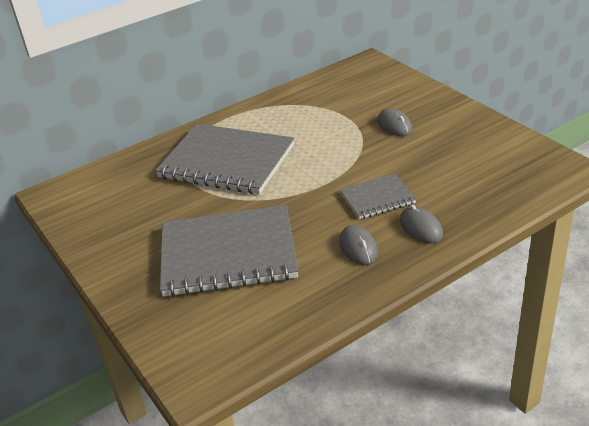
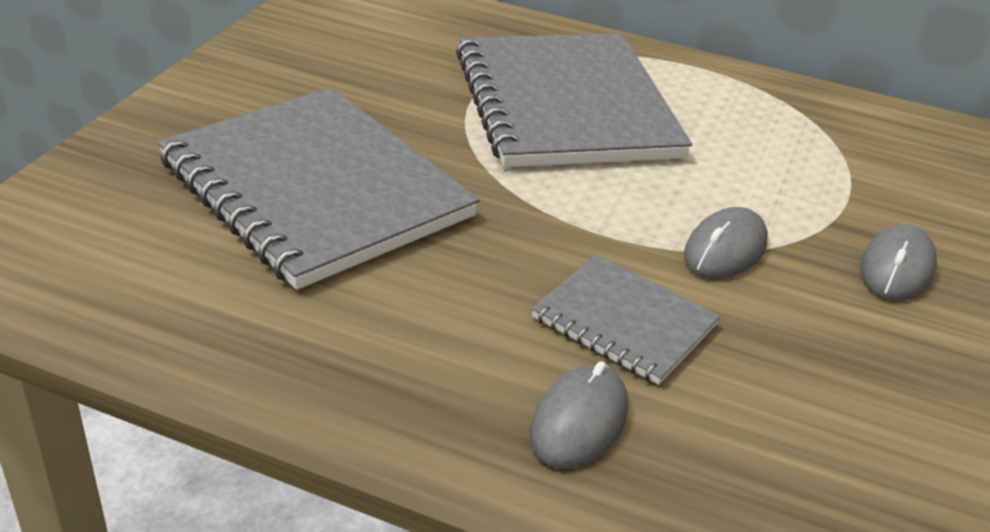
camera: 50 degrees right, 0 degrees up
grey mouse [339,225,378,265] -> grey mouse moved to [684,207,768,279]

